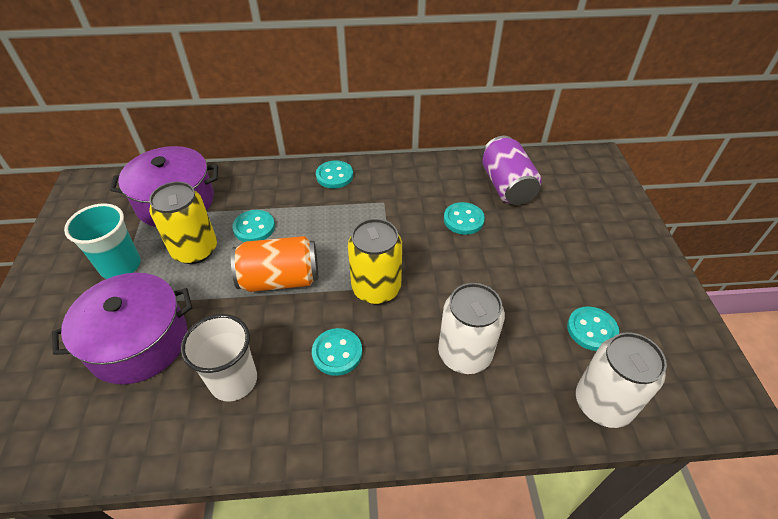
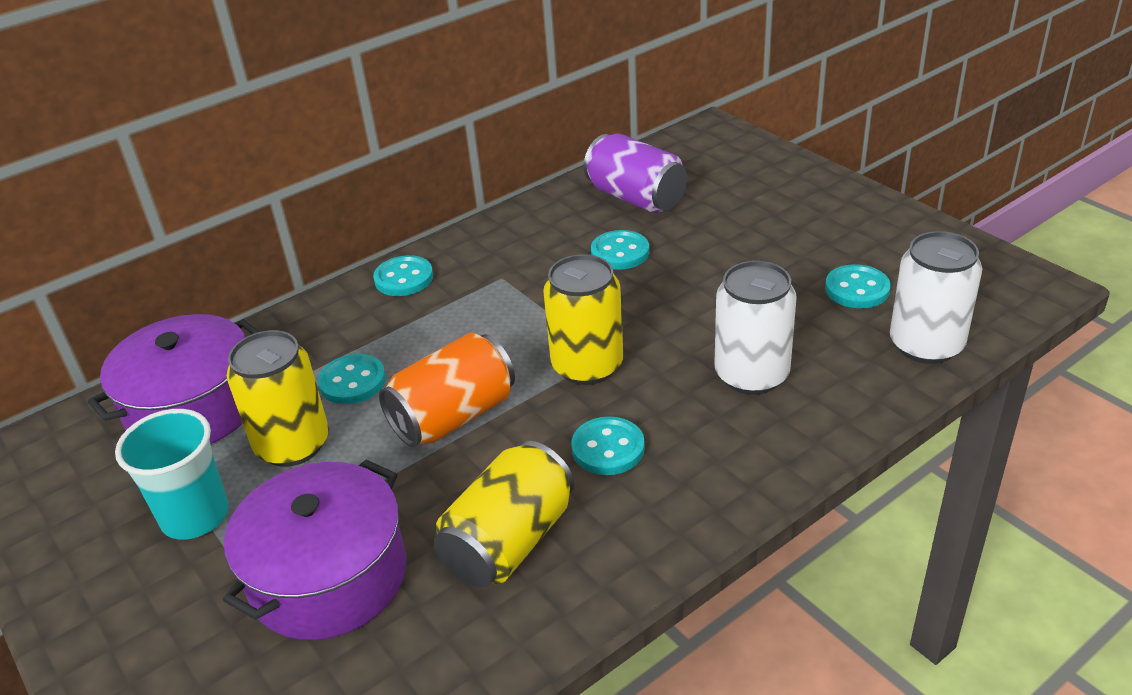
camera: 30 degrees left, 10 degrees down
white cup [180,314,257,401] -> yellow can [434,441,574,587]

